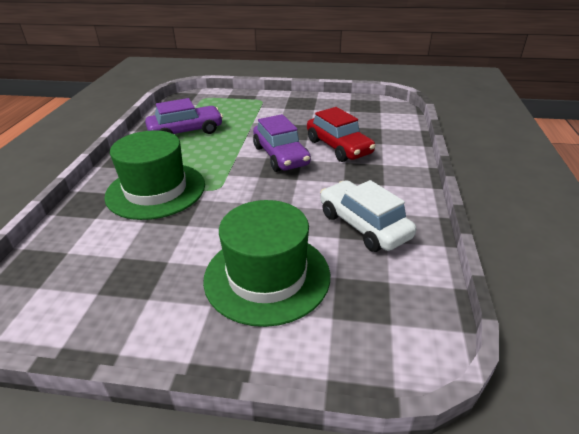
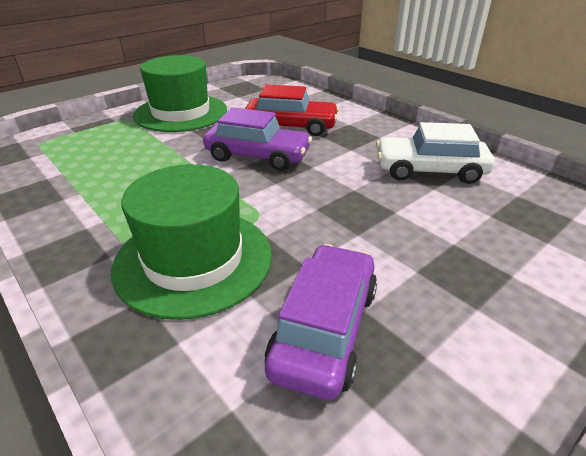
camera: 50 degrees left, 0 degrees up
purple car [145,98,223,134] -> purple car moved to [265,244,377,400]
green hat [203,200,330,327] -> green hat moved to [133,55,227,132]

